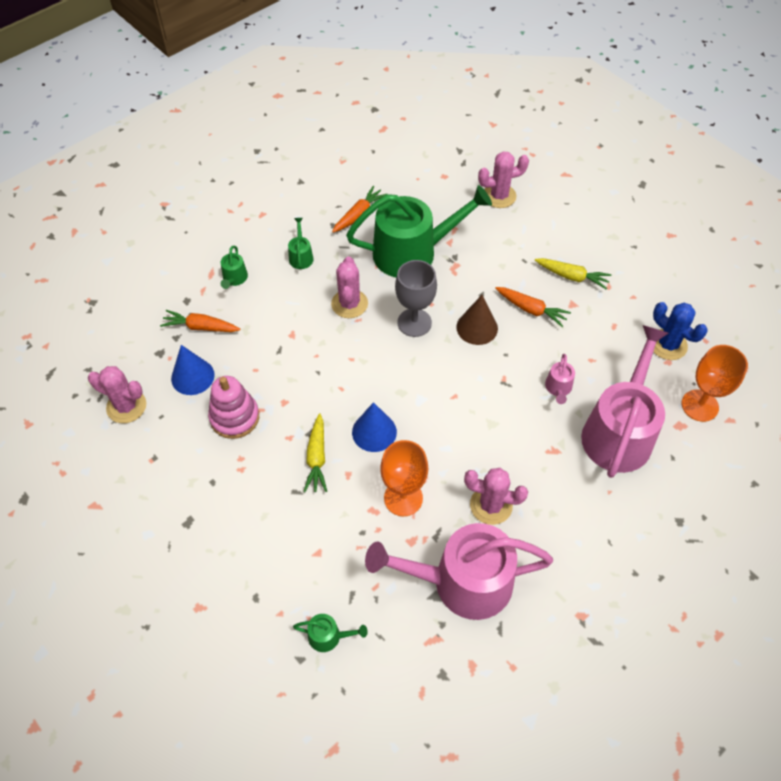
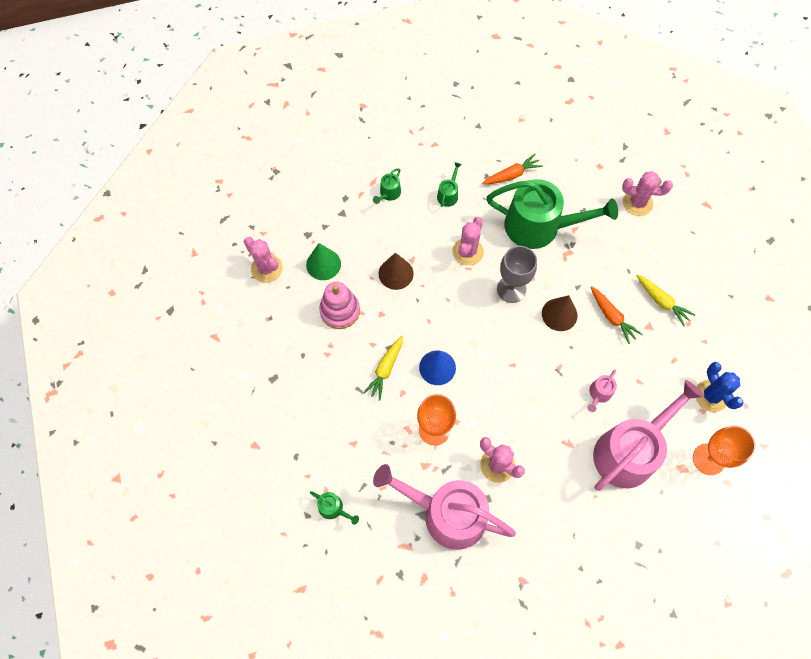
camera: 25 degrees right, 10 degrees up
orange carrot [160,310,240,332] -> none
blue cone [171,345,215,395] -> green cone [306,243,341,280]
none -> brown cone [379,253,414,290]

